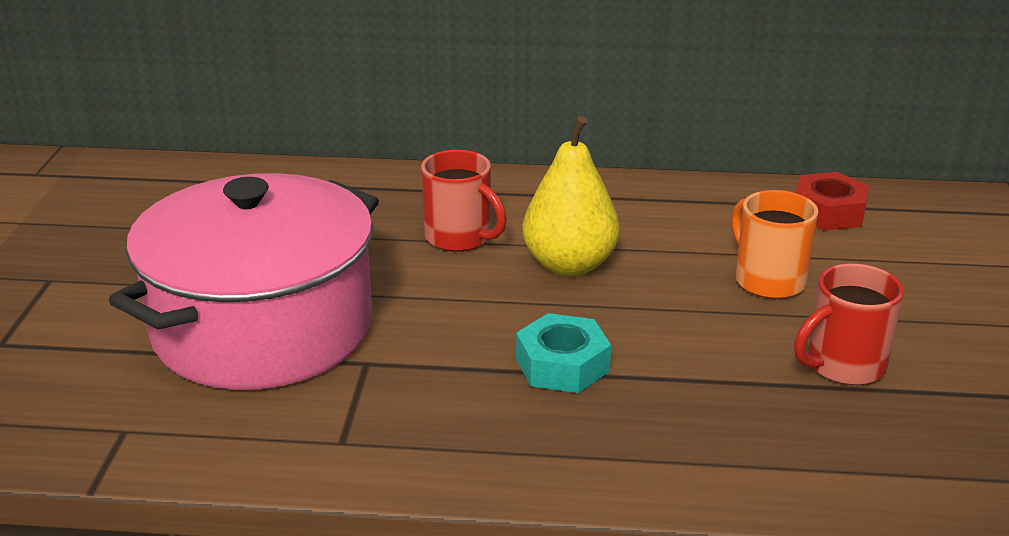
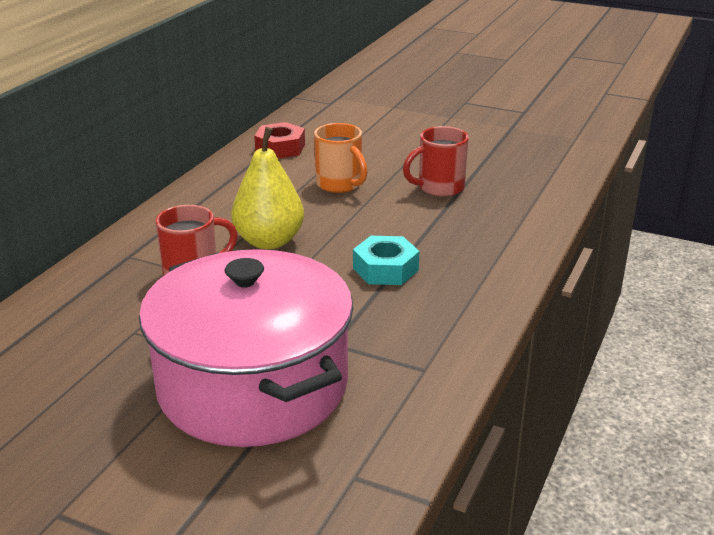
camera: 70 degrees left, 0 degrees up
orange mug [731,190,818,299] -> orange mug turned 120 degrees counterclockwise [314,123,368,193]
red mug [794,264,904,385] -> red mug turned 75 degrees clockwise [403,126,469,197]

